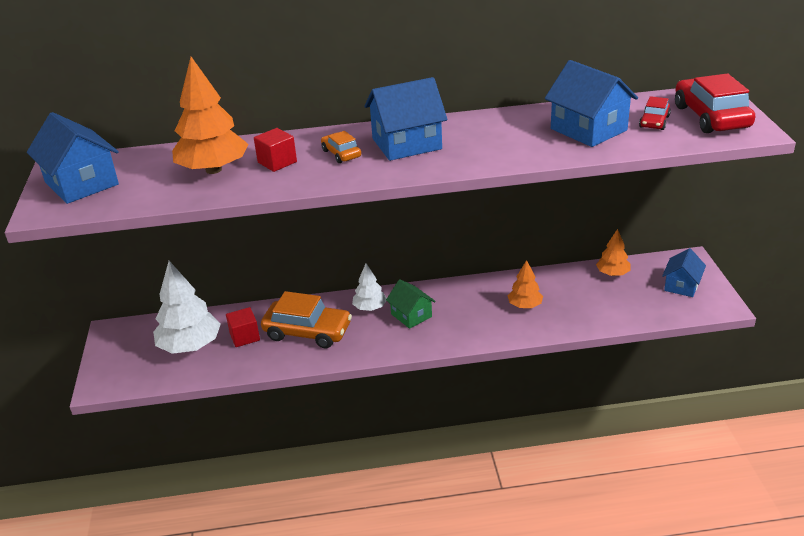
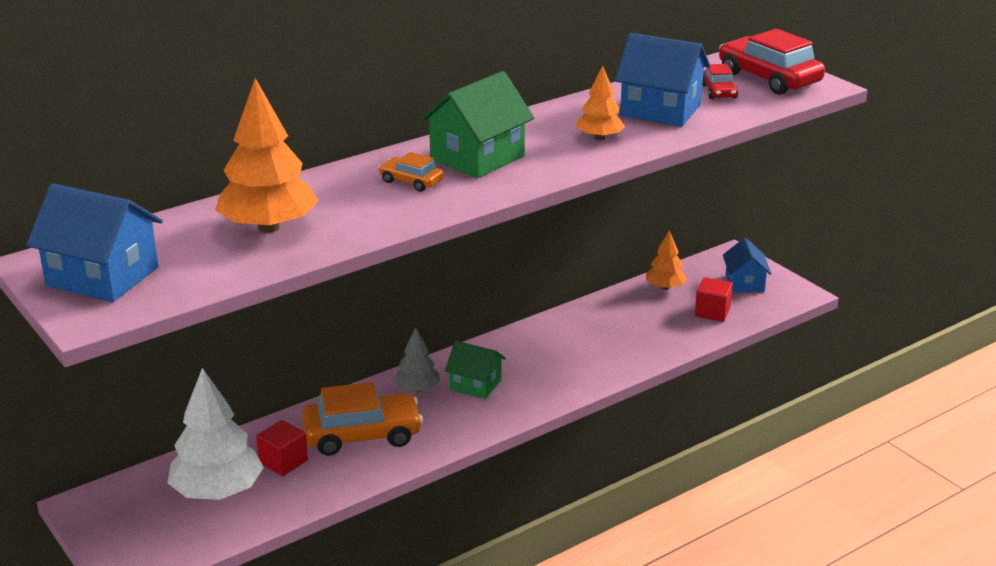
camera: 30 degrees left, 5 degrees down
red cube [254,128,297,172] -> red cube moved to [695,277,733,322]
white tree [352,264,387,311] -> grey tree [394,327,440,392]
blue house [364,77,447,161] -> green house [420,71,534,178]
orange tree [507,260,543,308] -> orange tree moved to [576,65,625,140]

